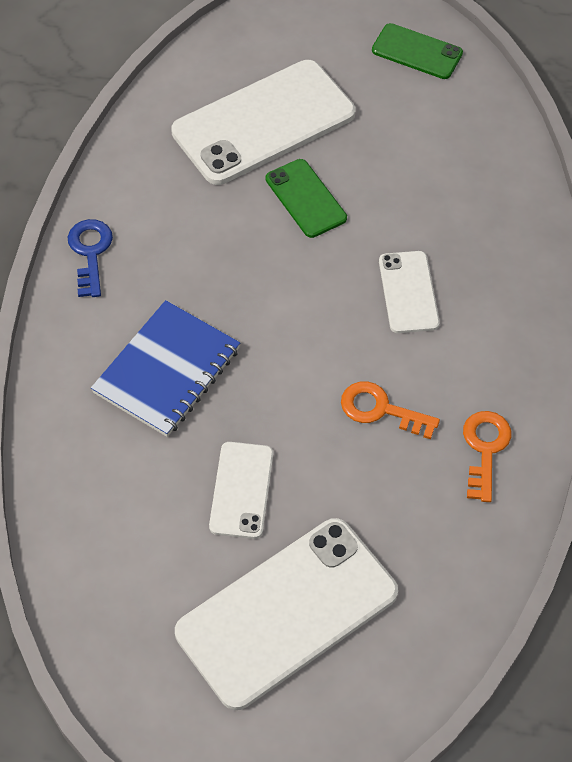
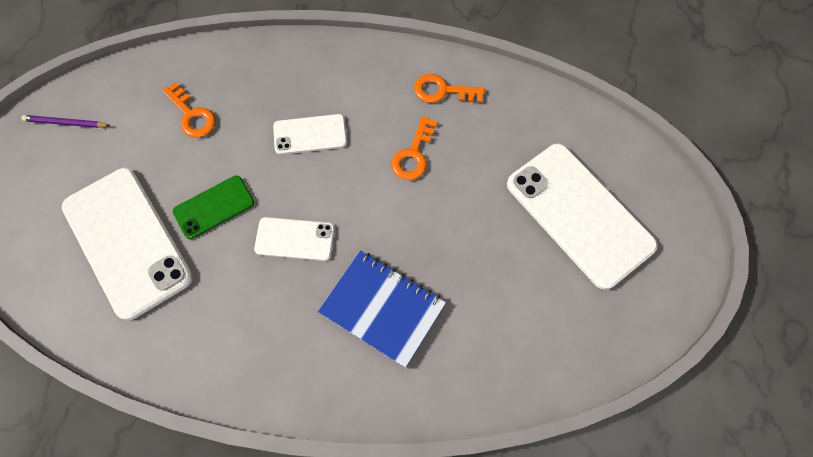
camera: 90 degrees left, 10 degrees up
blue key [68,219,113,297] -> none
white phone [209,442,273,539] -> white phone moved to [254,217,335,261]
green phone [372,23,463,79] -> purple pencil [21,115,110,128]
none -> orange key [162,82,215,138]

